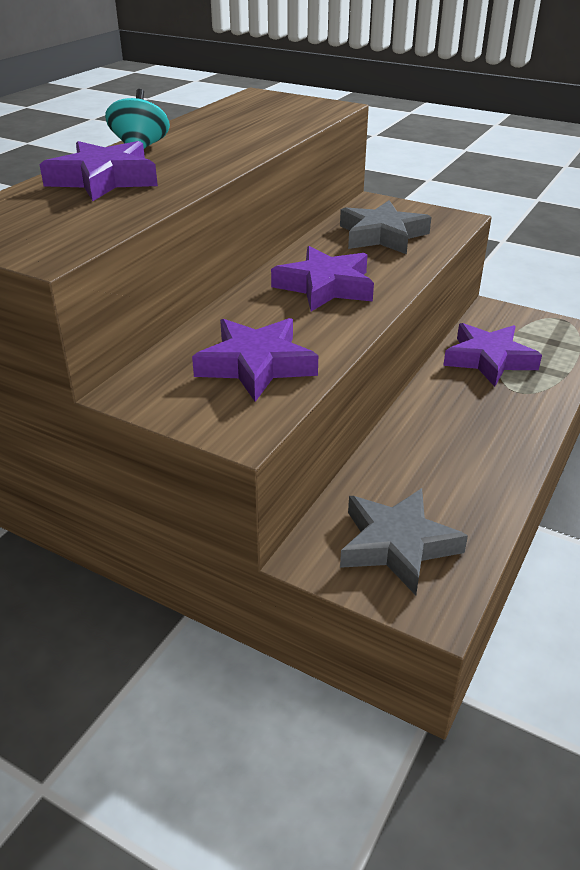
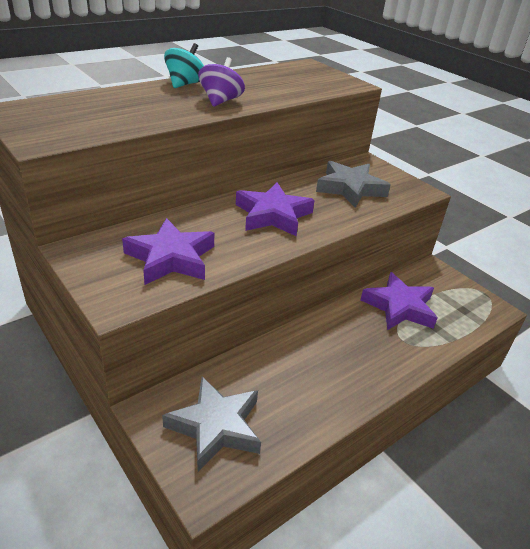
camera: 20 degrees right, 0 degrees up
purple star [39,141,158,201] -> none
none -> purple spinning top [198,57,245,107]

